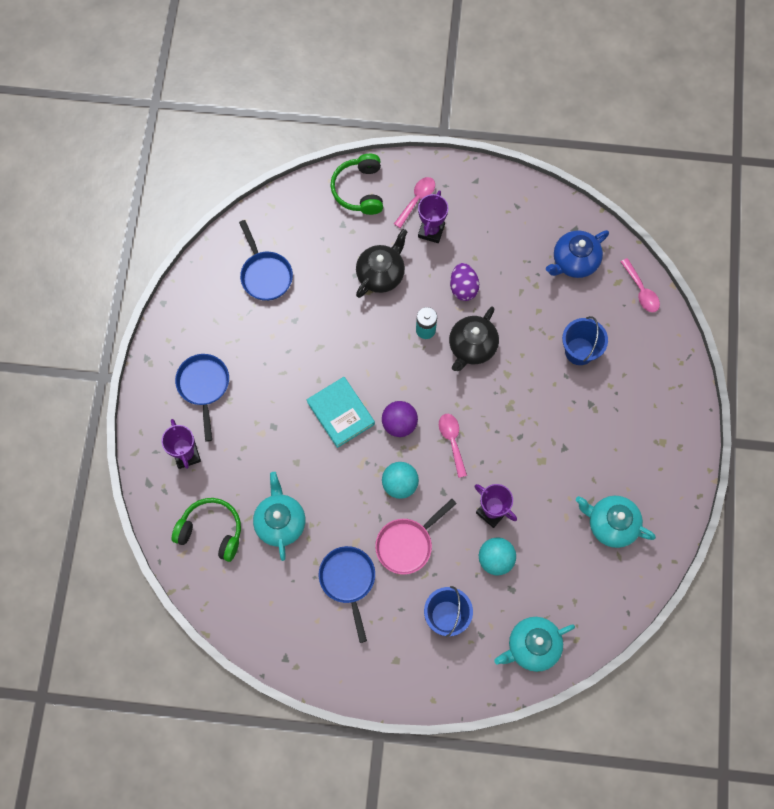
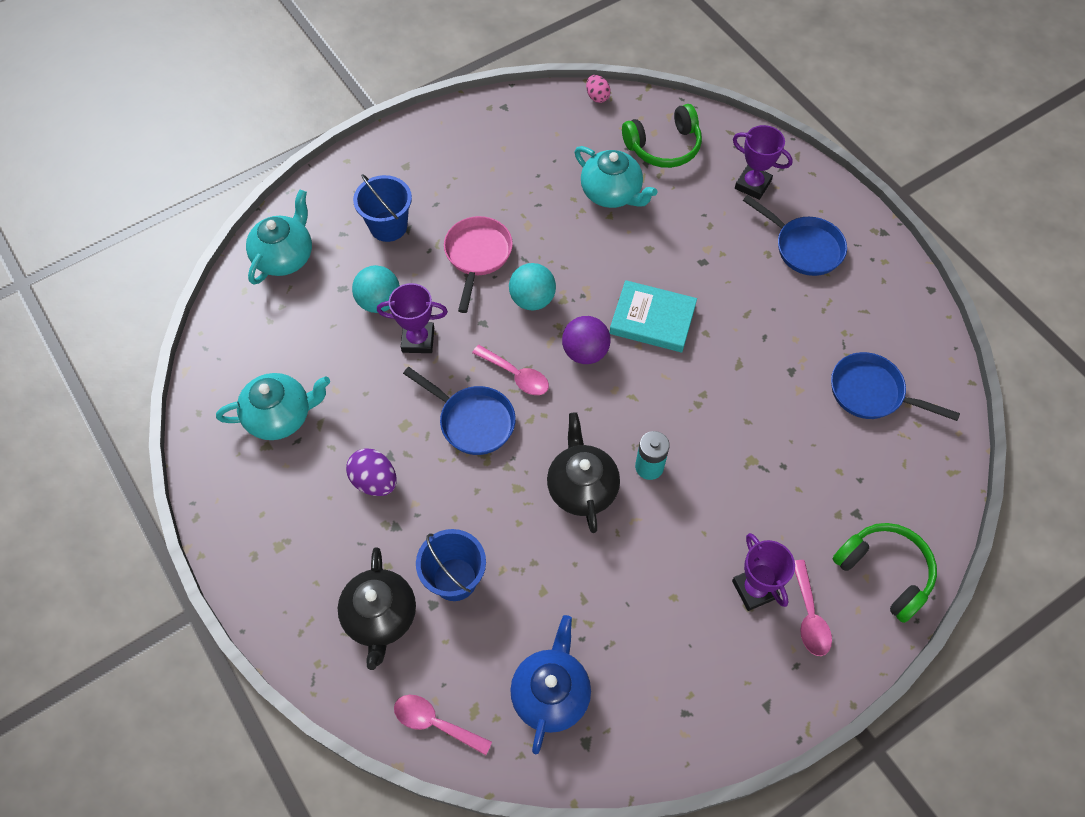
camera: 140 degrees right, 10 degrees down
blue pan [319,546,375,643] -> blue pan moved to [403,367,516,455]
black teapot [356,229,408,298] -> black teapot moved to [338,547,416,670]
purple egg [450,263,479,301] -> purple egg moved to [346,448,396,496]
none -> pink egg [586,75,611,103]

